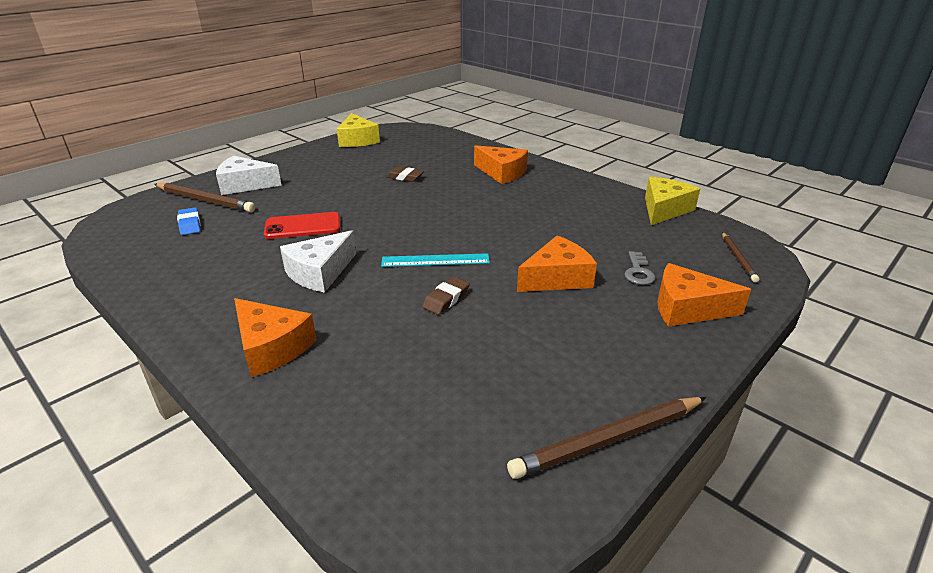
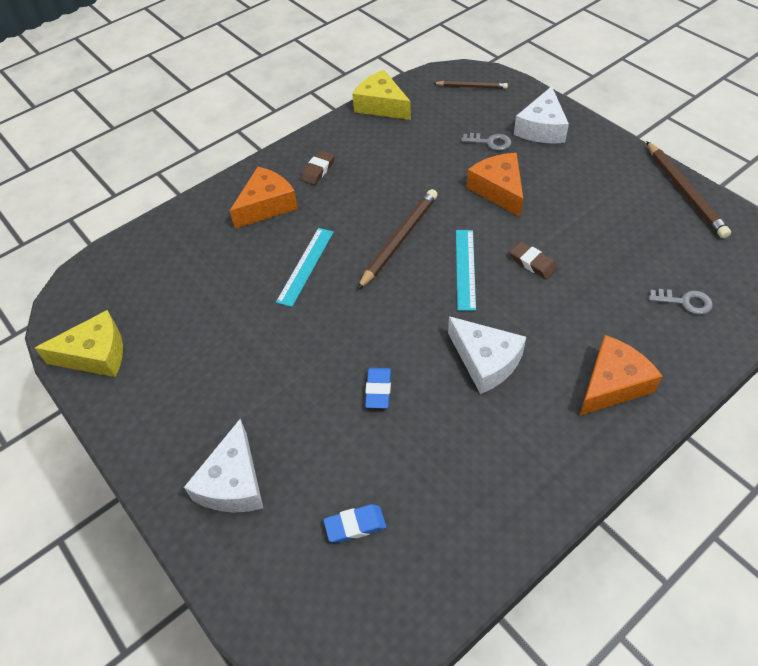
camera: 80 degrees left, 20 degrees up
brown pencil [154,183,256,212] -> brown pencil moved to [357,189,438,290]
red phone [264,212,340,239] -> blue eraser [365,368,391,409]
brown eraser [386,167,424,182] -> brown eraser moved to [301,150,335,185]
orange cheese [657,263,751,327] -> white cheese [514,86,569,144]
none -> turquoise ruler [276,228,334,307]
none -> grey key [649,289,713,315]

